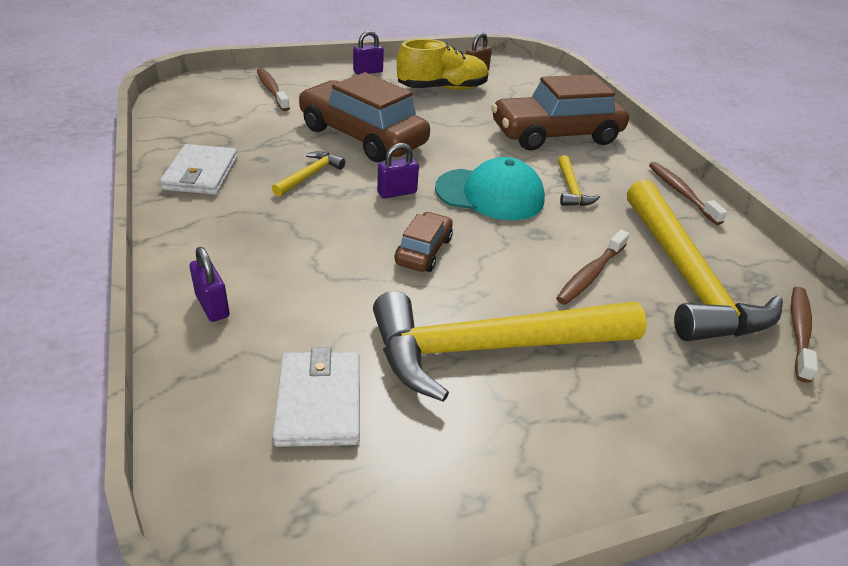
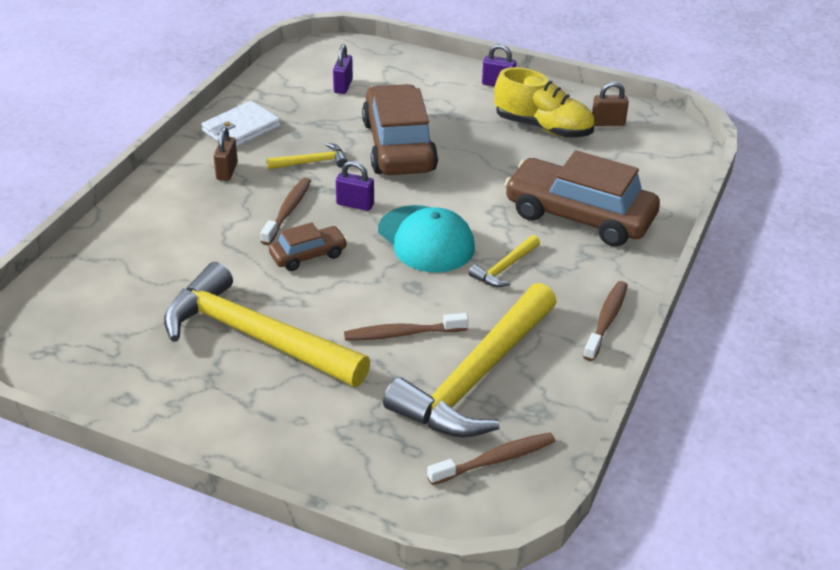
camera: 45 degrees right, 0 degrees up
purple padlock [189,247,230,322] -> purple padlock moved to [333,44,353,94]
brown toothbrush [257,68,290,111] -> brown toothbrush moved to [260,178,311,245]
white wallet [273,348,360,447] -> none
none -> brown padlock [214,127,238,181]

